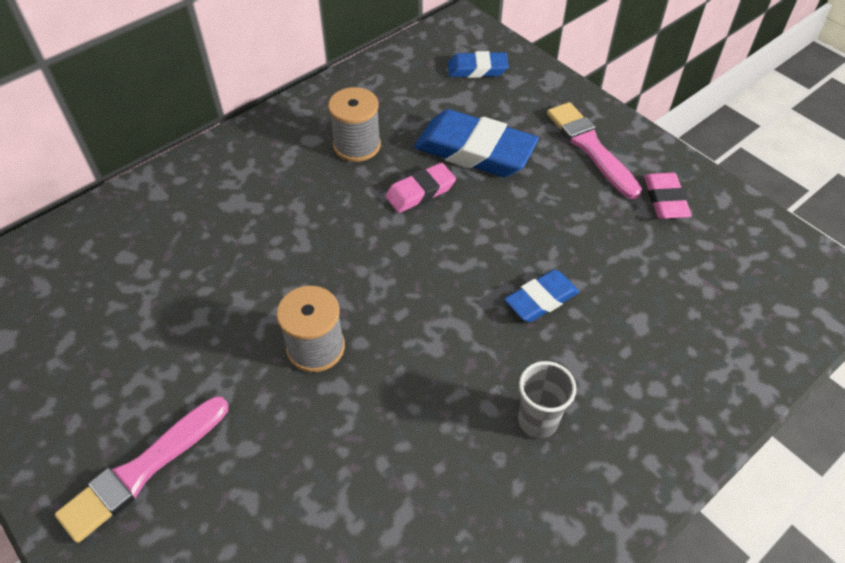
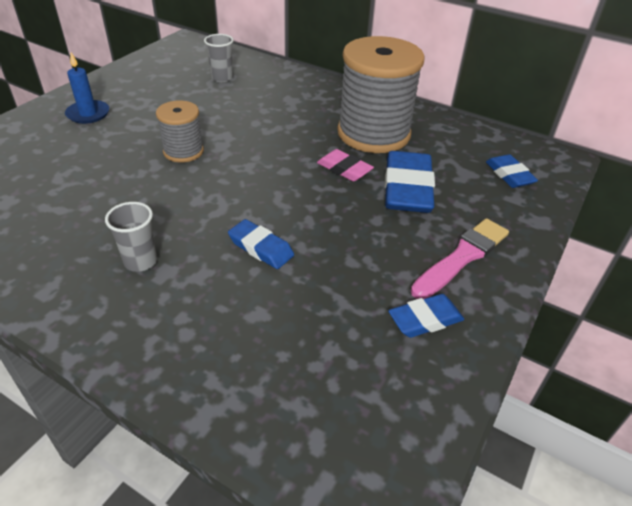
camera: 70 degrees right, 10 degrees down
pink brush [55,396,228,543] -> blue candle [65,53,109,124]
grey spool [328,87,381,162] -> grey spool [337,36,425,153], size x1.96
pink eraser [644,173,692,219] -> blue eraser [388,294,464,338]
none -> grey cup [204,34,234,82]

